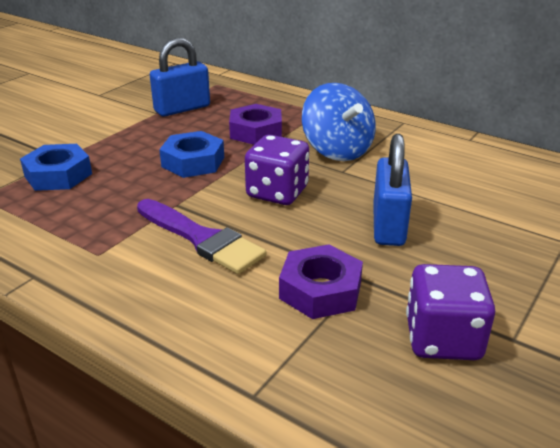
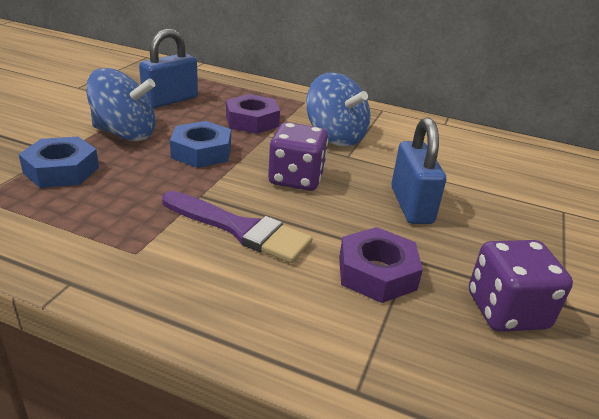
camera: 15 degrees left, 0 degrees up
none -> blue spinning top [86,68,156,141]

